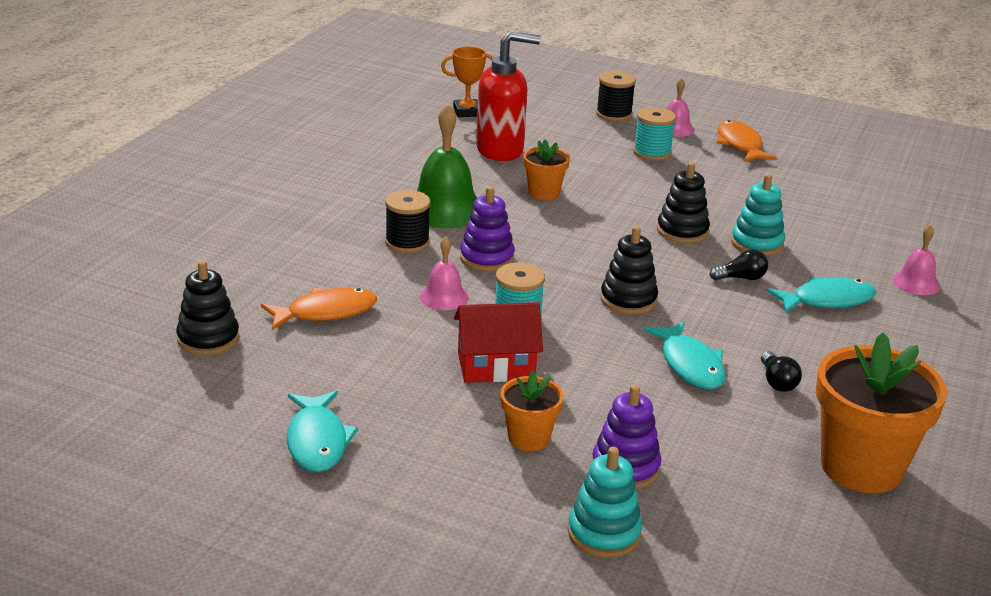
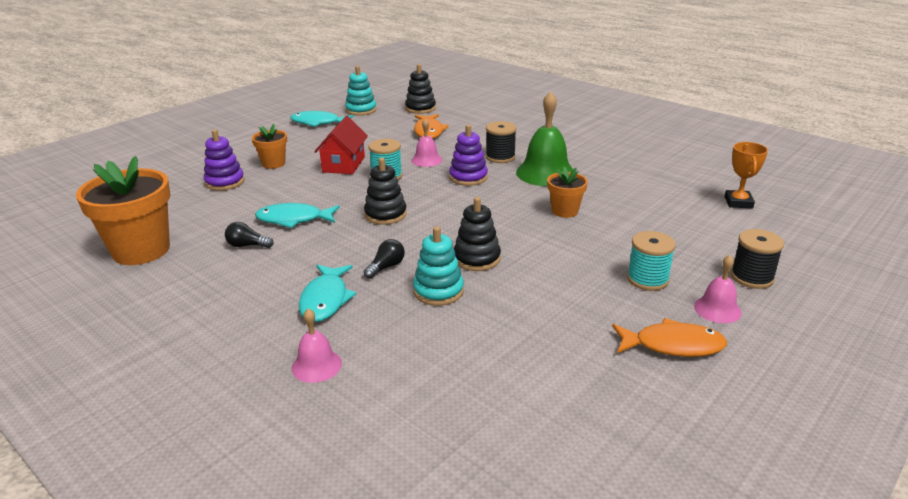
camera: 110 degrees right, 0 degrees up
red soap dispenser [476,31,540,161] -> none
turquoise stacking toy [568,447,642,558] -> turquoise stacking toy moved to [345,66,377,116]
black light bulb [710,249,768,280] -> black light bulb turned 150 degrees counterclockwise [363,239,405,279]

